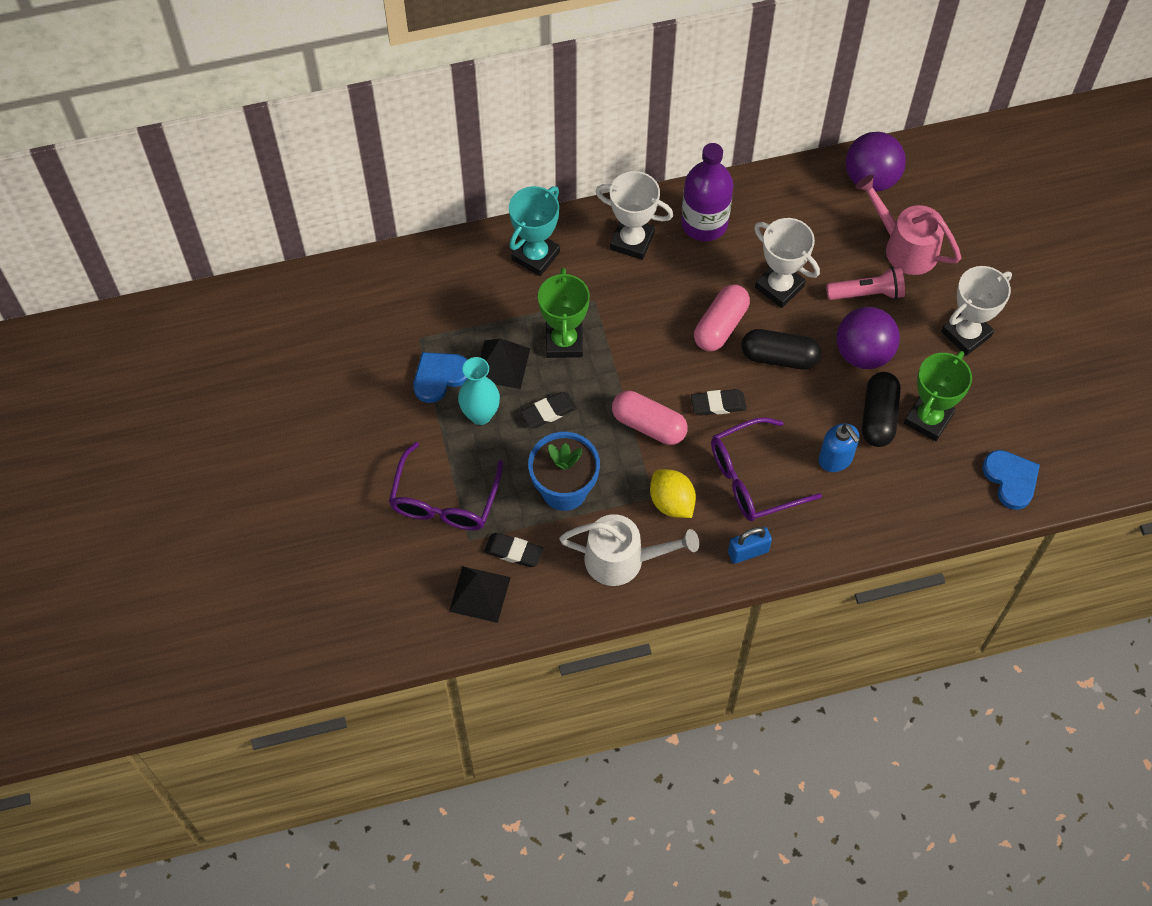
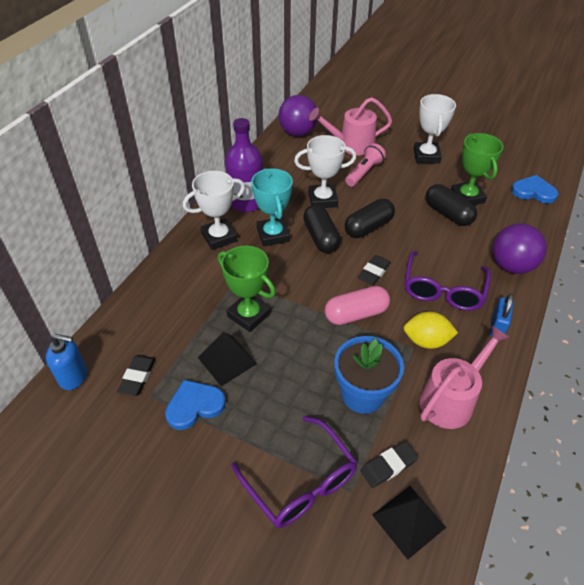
camera: 50 degrees left, 15 degrees down
blue heart [413,352,468,403] -> blue heart turned 60 degrees clockwise [165,380,226,430]
turquoise vase [458,357,500,425] -> none
turquoise trophy [509,186,560,276] -> turquoise trophy moved to [251,168,293,247]
black eraser [520,392,577,428] -> black eraser moved to [117,355,156,396]
white watering can [559,514,699,586] -> pink watering can [419,326,510,429]
pink capsule [694,284,750,351] -> black capsule [303,204,341,253]
blue soap dispenser [819,423,860,472] -> blue soap dispenser moved to [46,334,87,390]
purple ball [837,307,900,369] -> purple ball moved to [493,224,547,274]

